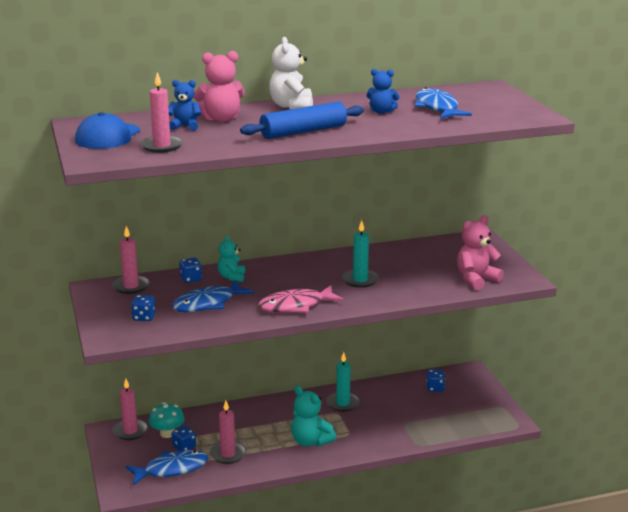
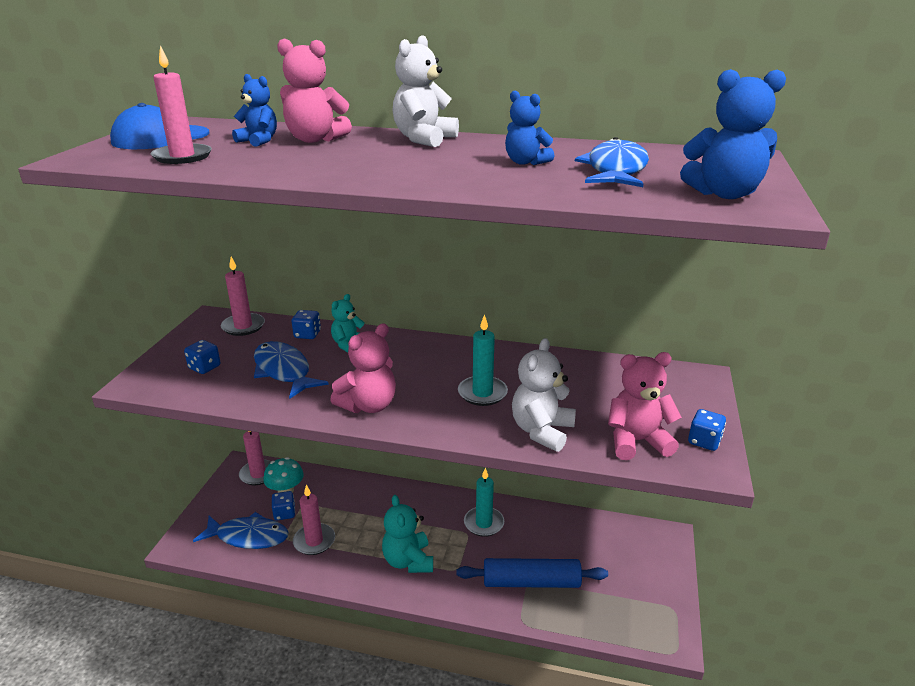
camera: 30 degrees right, 5 degrees up
blue fish [172,280,254,312] -> blue fish turned 60 degrees clockwise [254,341,329,399]
blue rolling pin [240,101,364,139] -> blue rolling pin moved to [457,558,608,588]
pink fish [258,285,344,313] -> pink teddy bear [330,323,396,413]
blue dice [426,370,445,391] -> blue dice moved to [688,409,726,451]
none -> white teddy bear [512,338,576,452]
none -> blue teddy bear [680,69,786,199]

